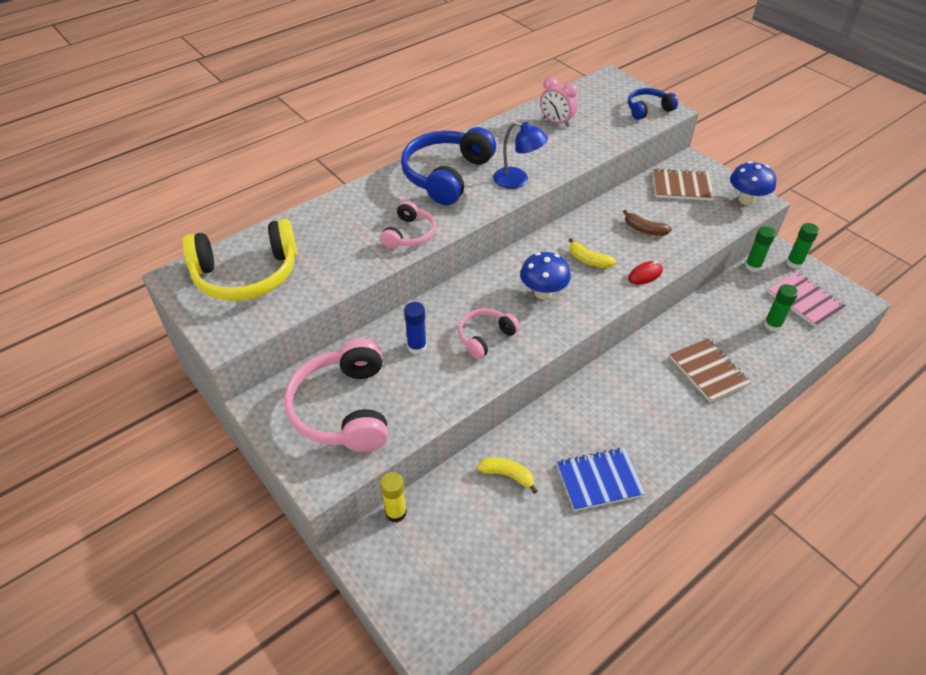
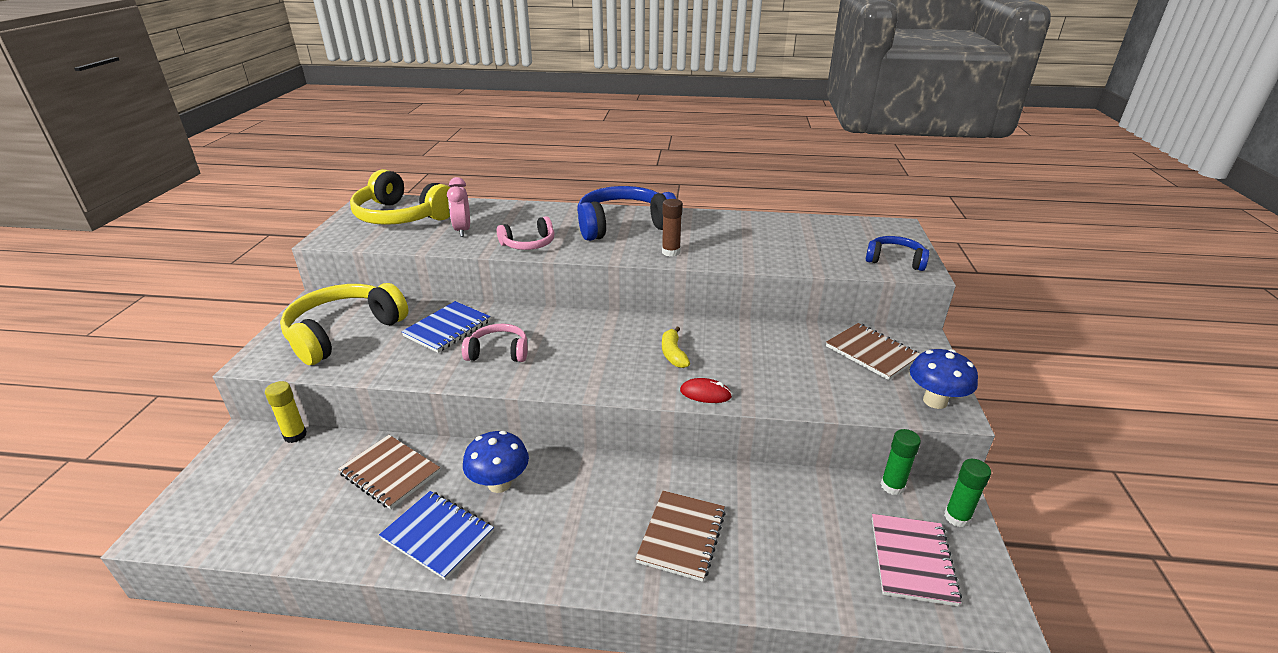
camera: 45 degrees right, 15 degrees down
pink headphones [284,338,388,452] -> yellow headphones [280,283,408,365]
blue glue stick [404,302,427,354] -> blue notebook [401,301,491,353]
yellow banana [477,457,537,494] -> brown notebook [338,435,440,509]
blue lamp [493,121,548,189] -> brown glue stick [662,199,683,257]
blue mushroom [520,252,571,300] -> blue mushroom moved to [463,431,529,493]
pink clock [540,76,578,127] -> pink clock moved to [447,177,470,237]
brown banana [623,209,672,236] -> none
green glue stick [764,284,798,332] -> none

